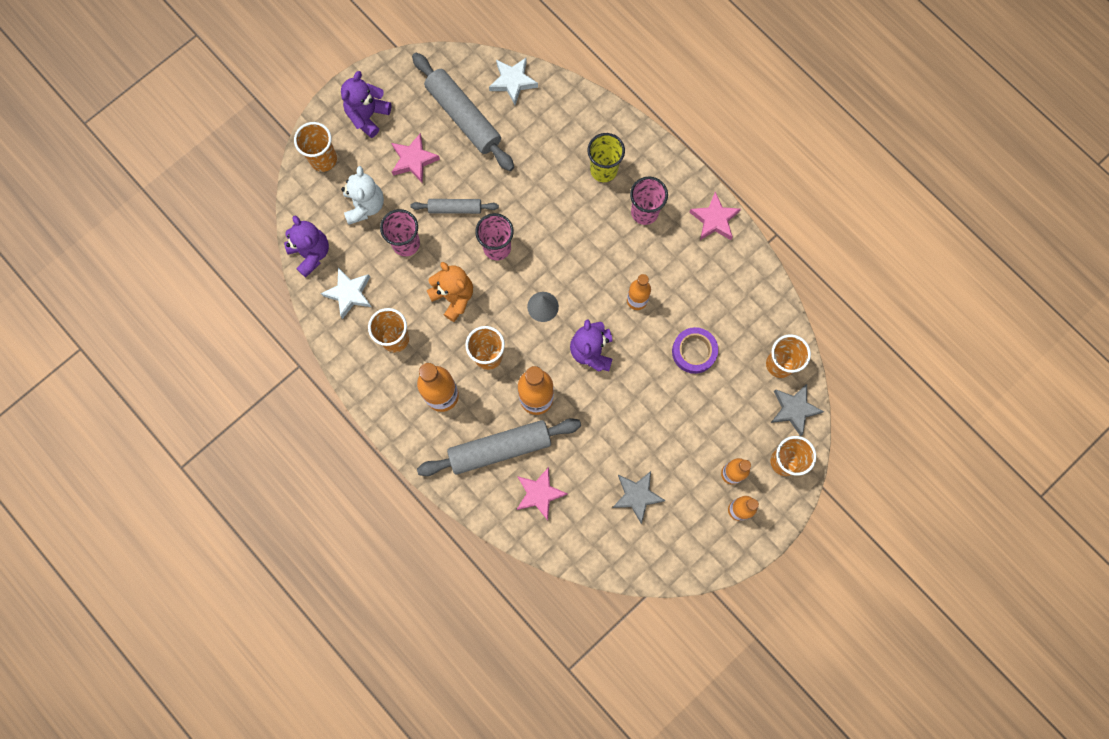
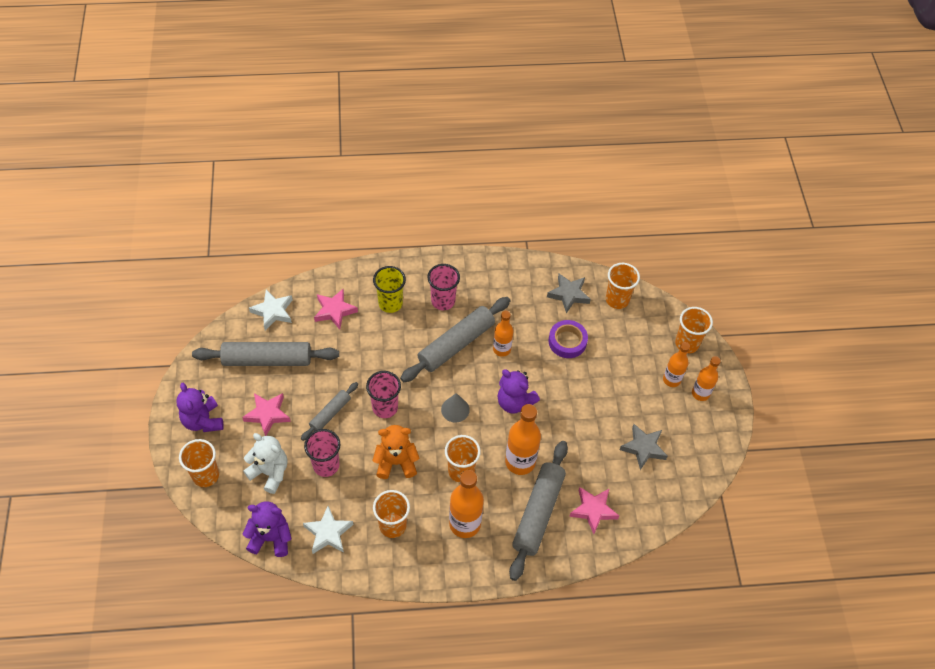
camera: 55 degrees left, 20 degrees down
pink star [689,192,741,240] -> pink star moved to [314,289,358,329]
grey star [771,384,824,436] -> grey star moved to [547,274,591,313]
none -> grey rolling pin [400,297,510,382]

